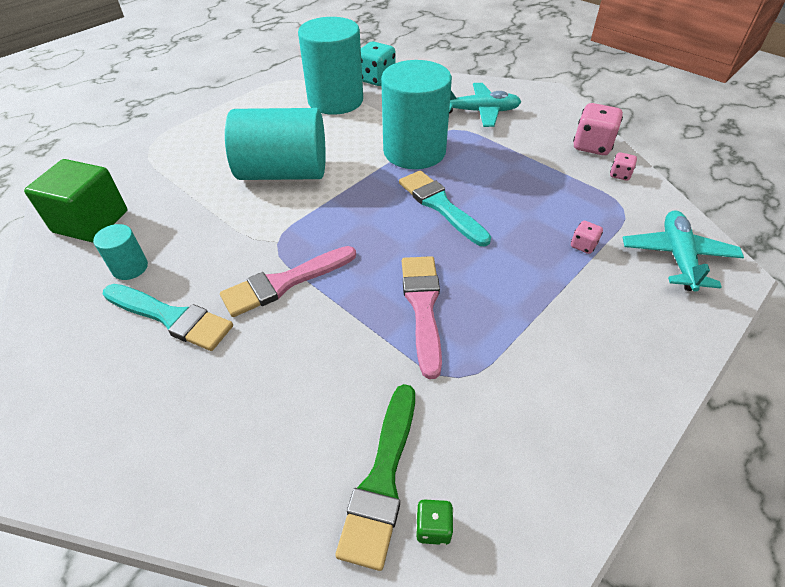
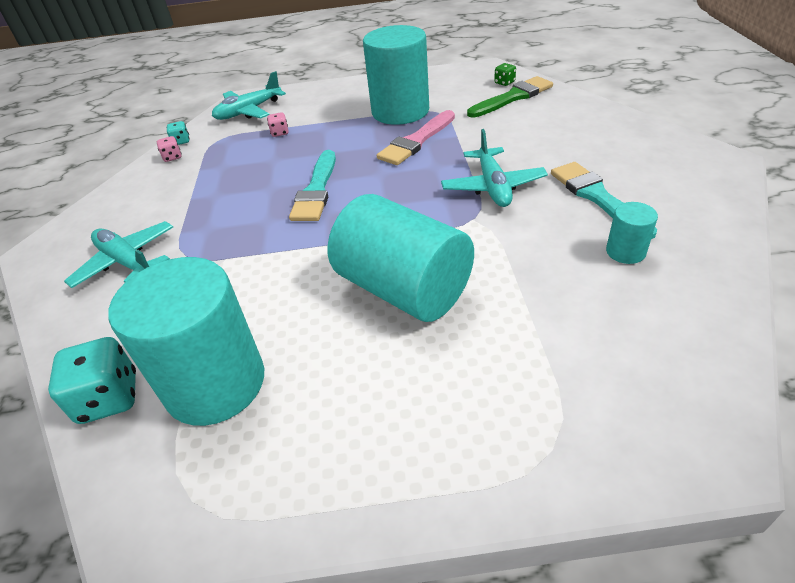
camera: 135 degrees left, 5 degrees down
green cube [24,159,127,243] -> none
pink brush [220,246,356,317] -> turquoise plane [441,129,548,207]
turquoise cylinder [381,60,452,169] -> turquoise cylinder moved to [363,25,429,125]
pink dice [573,103,623,155] -> none
none -> turquoise dice [167,121,189,145]

